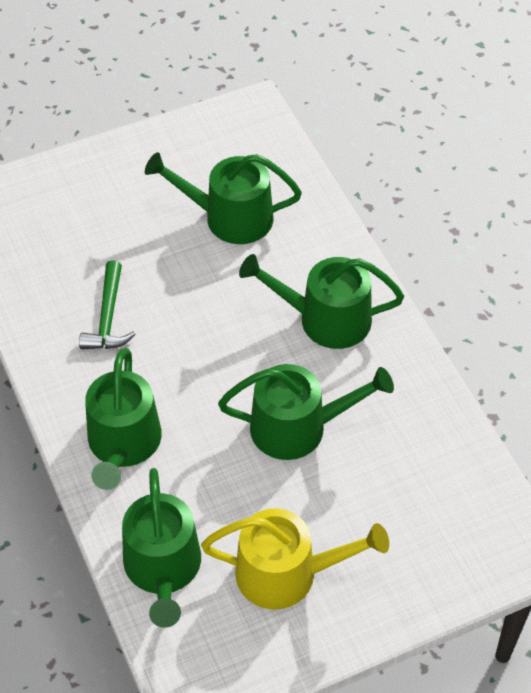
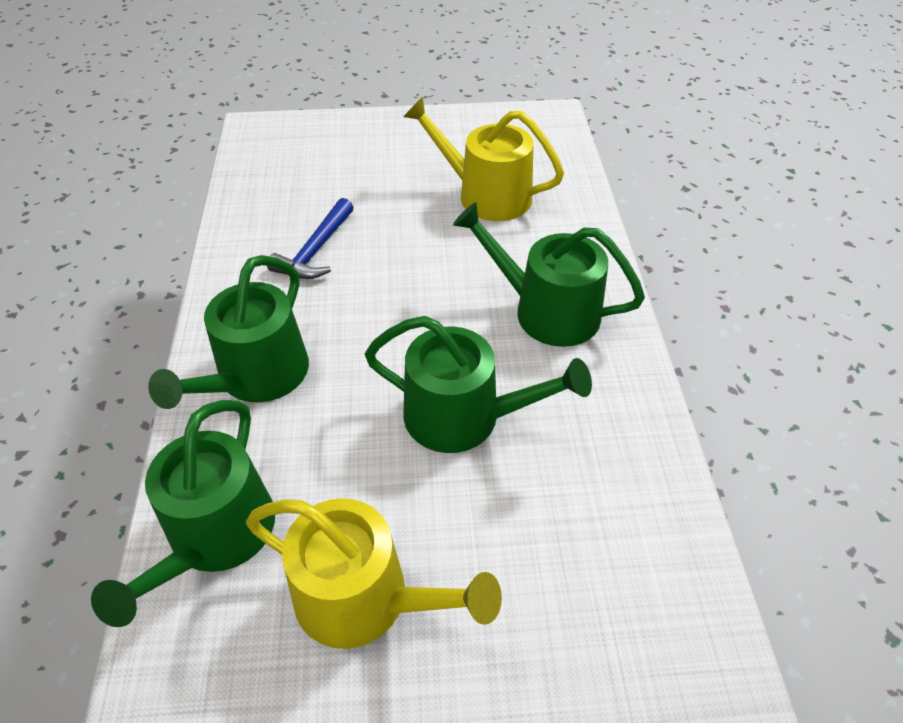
camera: 20 degrees right, 5 degrees down
green hammer [79,260,136,349] -> blue hammer [267,198,354,279]
green watering can [145,152,302,244] -> yellow watering can [403,97,564,221]

